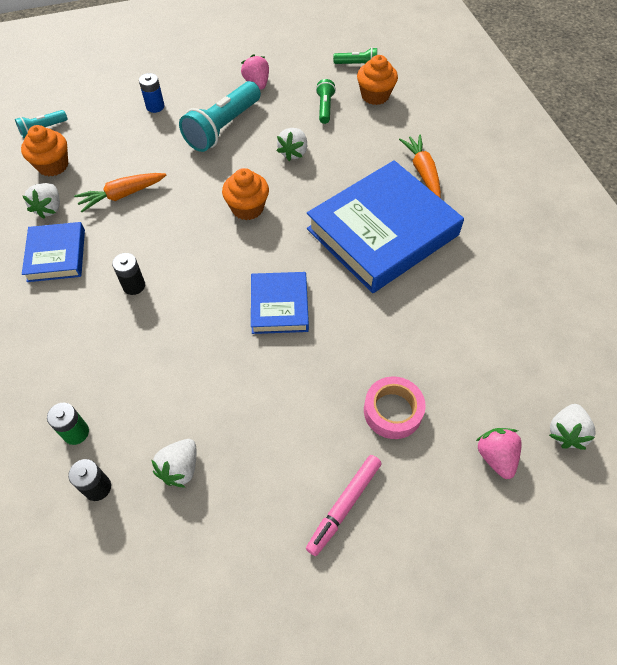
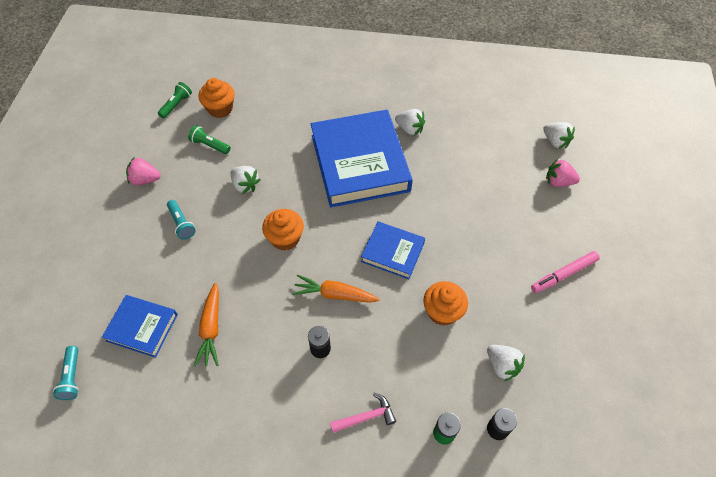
camera: 65 degrees left, 0 degrees up
orange cupcake [21,125,68,176] -> orange cupcake moved to [423,281,468,326]
blue book [22,222,85,282] -> blue book moved to [102,295,178,358]
white strawberry [23,183,60,219] -> white strawberry moved to [395,109,425,136]
blue battery [139,73,165,113] -> none
turquoise flashlight [179,81,261,152] -> turquoise flashlight [167,200,196,240], size x0.50
pink marker [306,455,382,556] -> pink marker turned 90 degrees clockwise [531,251,600,293]
pink tape [364,376,426,439] -> none
orange carrot [399,135,441,198] -> orange carrot moved to [292,275,380,303]
none -> pink hammer [330,393,396,433]

